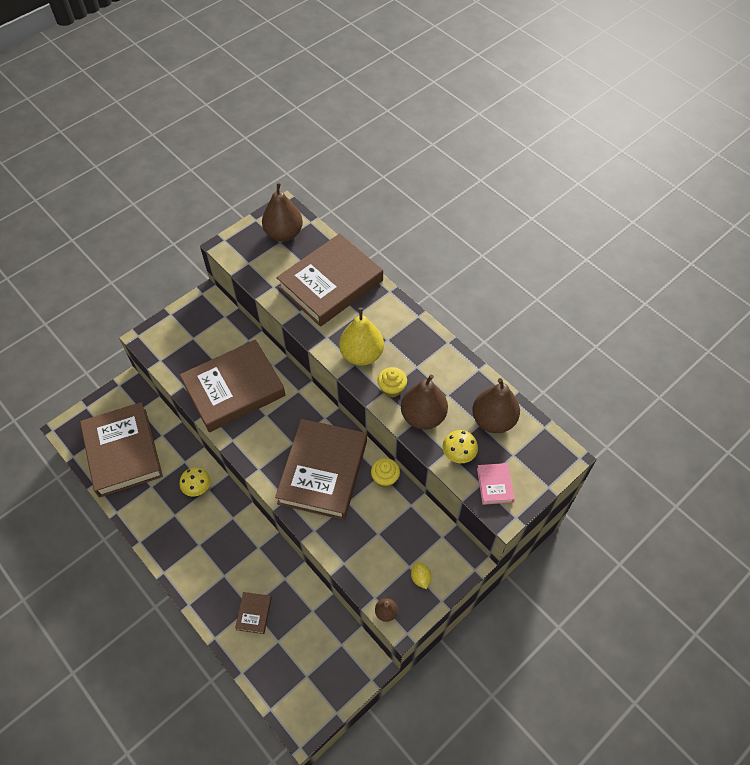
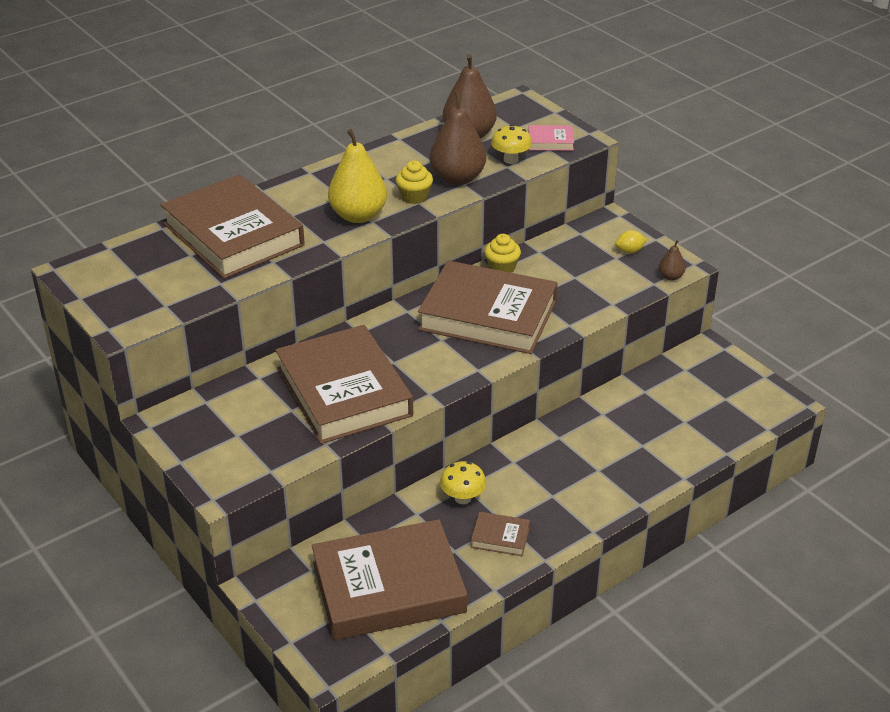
camera: 85 degrees left, 20 degrees down
brown book [235,592,272,634] -> brown book moved to [471,512,530,556]
brown pear [262,183,303,242] -> none

